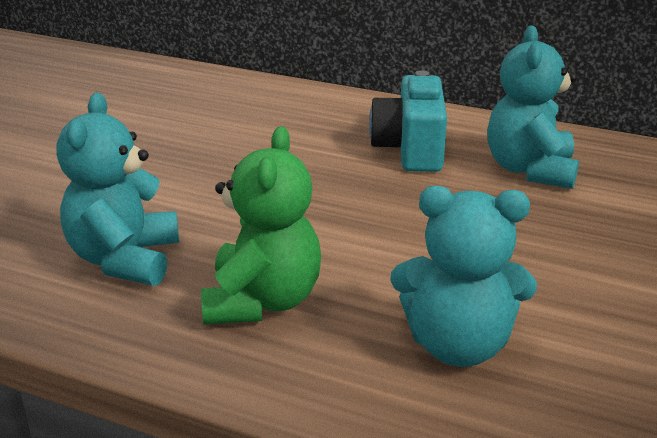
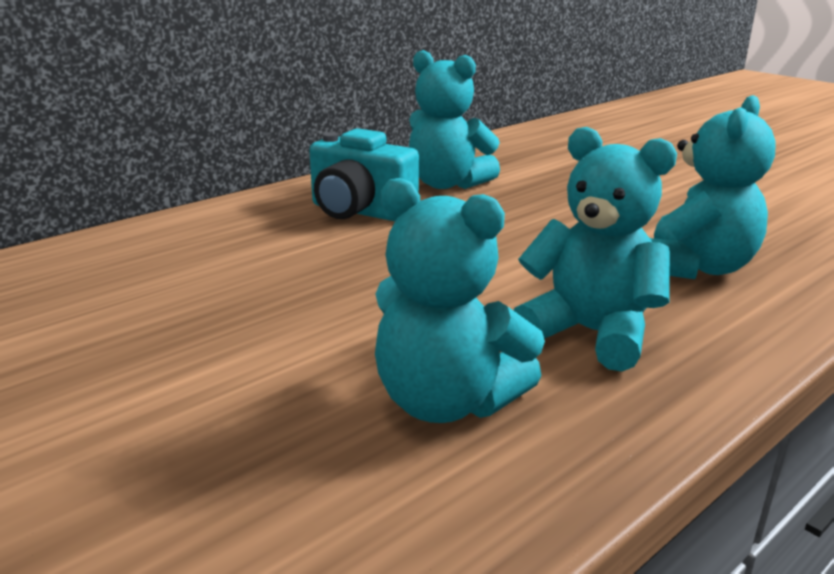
camera: 65 degrees left, 5 degrees down
green teddy bear [201,126,321,324] -> turquoise teddy bear [513,127,677,372]

